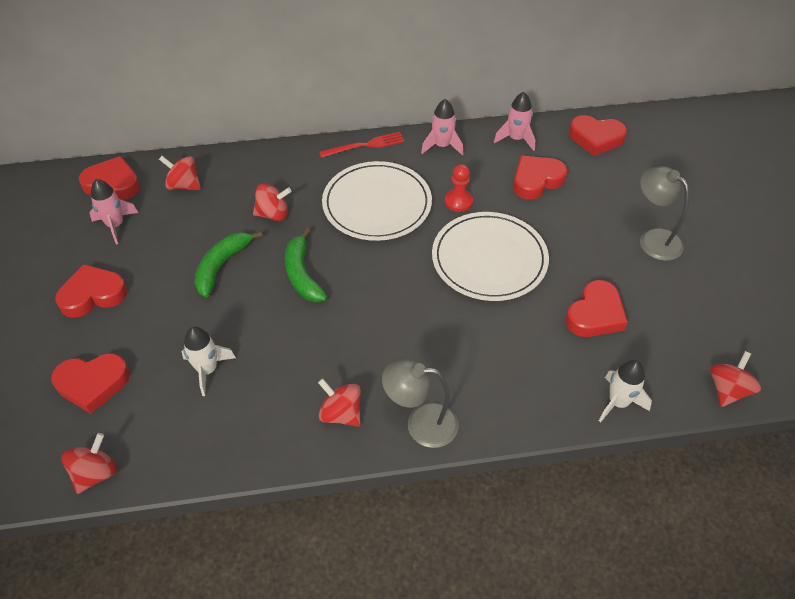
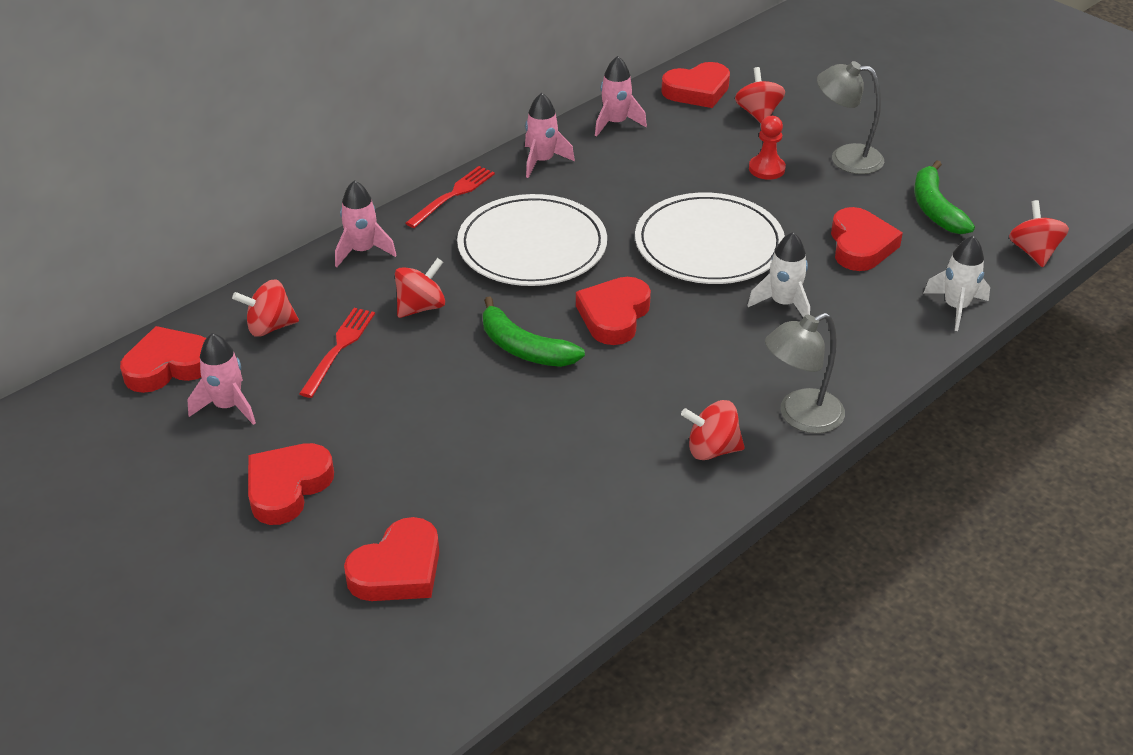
camera: 35 degrees left, 10 degrees down
red spinning top [62,433,117,494] -> red spinning top moved to [735,67,785,123]
white rocket [181,326,236,396] -> white rocket moved to [747,232,810,318]
green banana [194,231,263,298] -> green banana moved to [914,160,975,234]
red pawn [445,164,473,212] -> red pawn moved to [749,116,786,180]
red heart [513,156,568,200] -> red heart moved to [576,277,651,345]
none -> red fork [299,308,375,398]
none -> pink rocket [335,180,397,267]

